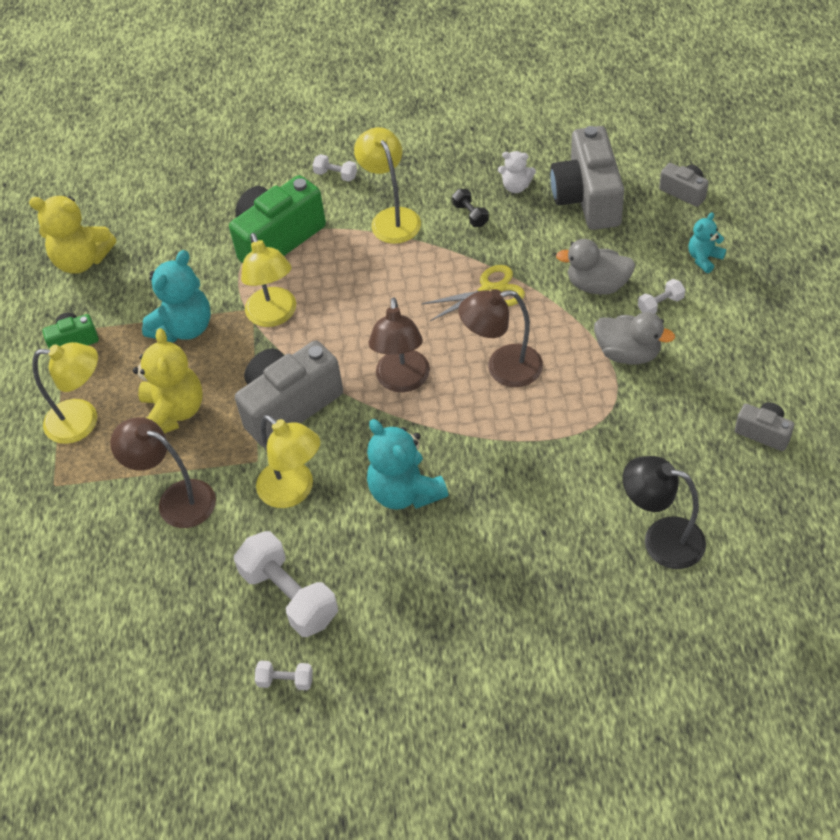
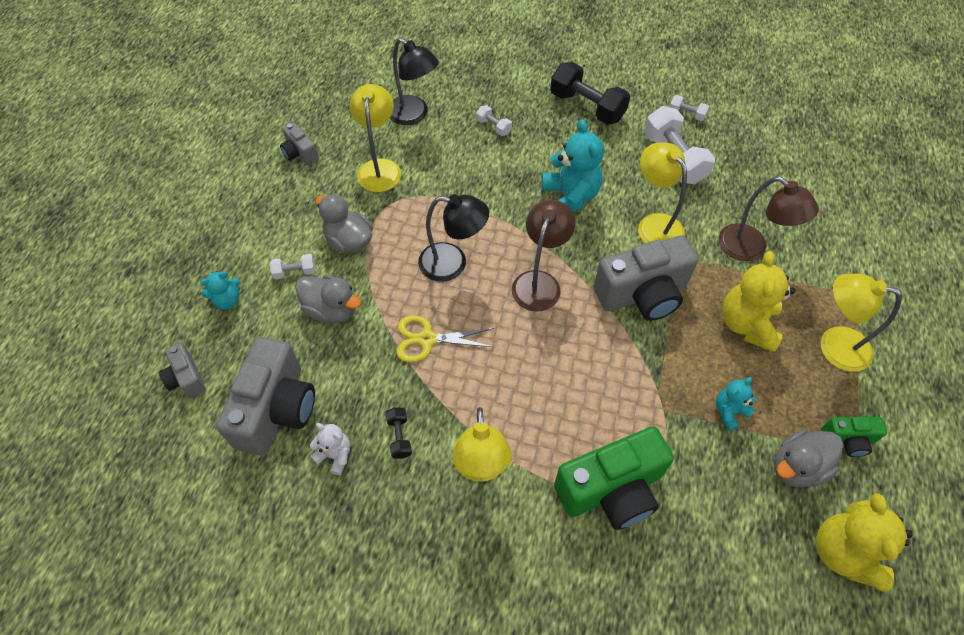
camera: 165 degrees left, 5 degrees up
yellow teddy bear [29,196,116,274] -> yellow teddy bear turned 120 degrees counterclockwise [816,493,913,592]
turquoise teddy bear [142,250,211,343] -> turquoise teddy bear [716,377,756,431], size x0.54
yellow lamp [241,233,296,327] -> yellow lamp moved to [350,84,401,192]
white dumbbell [312,154,357,182] -> white dumbbell moved to [476,105,512,136]
brown lamp [458,289,543,387] -> black lamp [418,194,489,282]
none -> black dumbbell [550,62,630,125]
none -> grey duck [774,429,843,488]

